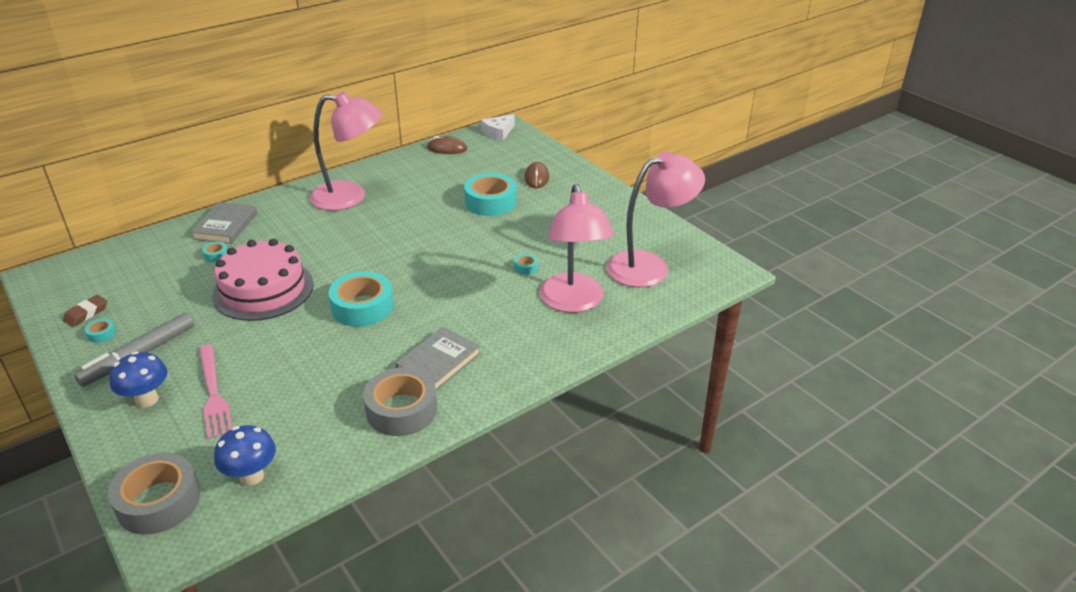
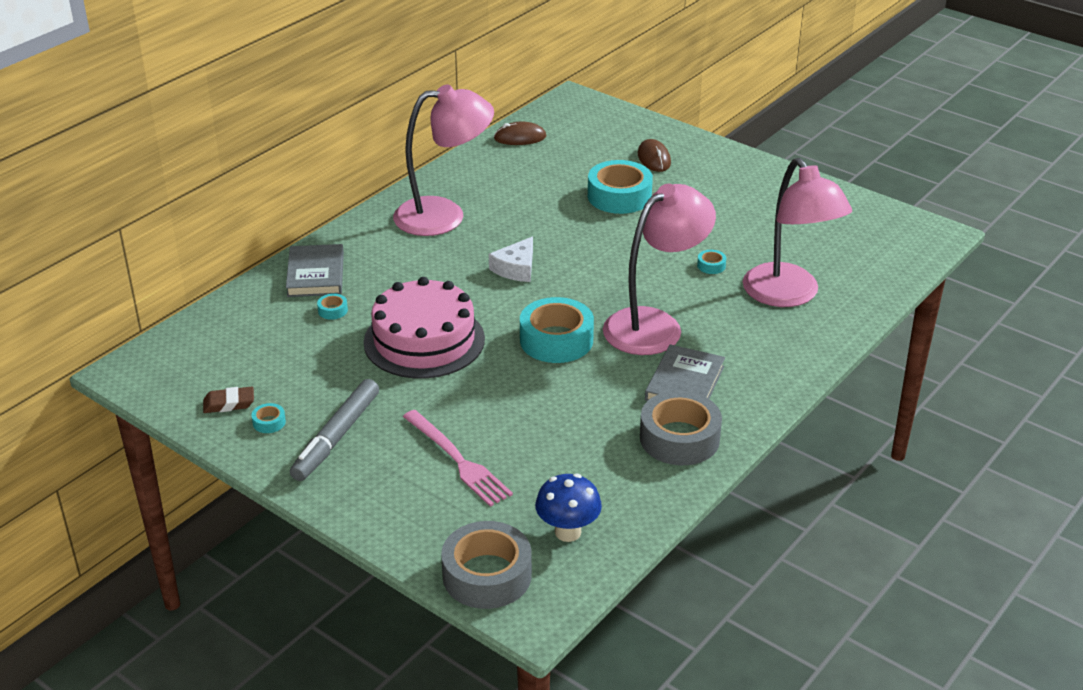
camera: 15 degrees left, 0 degrees up
brown eraser [63,295,107,327] -> brown eraser turned 60 degrees clockwise [203,386,254,413]
blue mushroom [109,351,168,408] -> none
white cheese [481,114,515,141] -> white cheese moved to [489,237,533,282]
pink lamp [606,151,705,287] -> pink lamp moved to [603,184,716,355]

